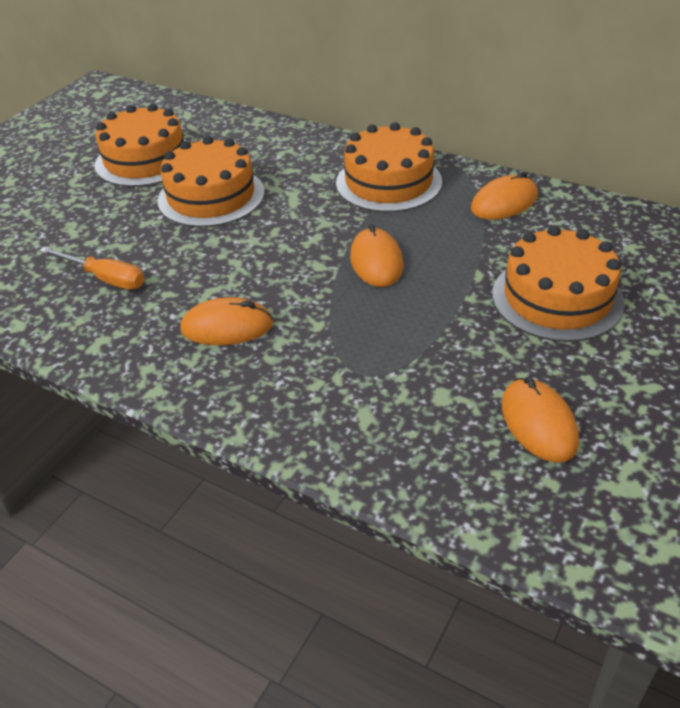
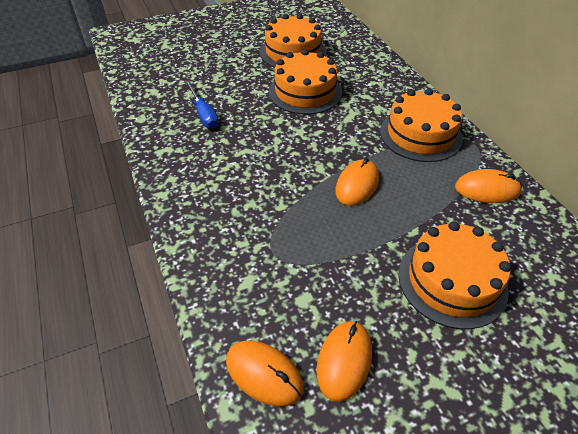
camera: 35 degrees right, 5 degrees up
orange screwdriver [39,247,145,290] -> blue screwdriver [185,80,219,129]
orange mouse [180,297,273,345] -> orange mouse moved to [226,340,303,407]

